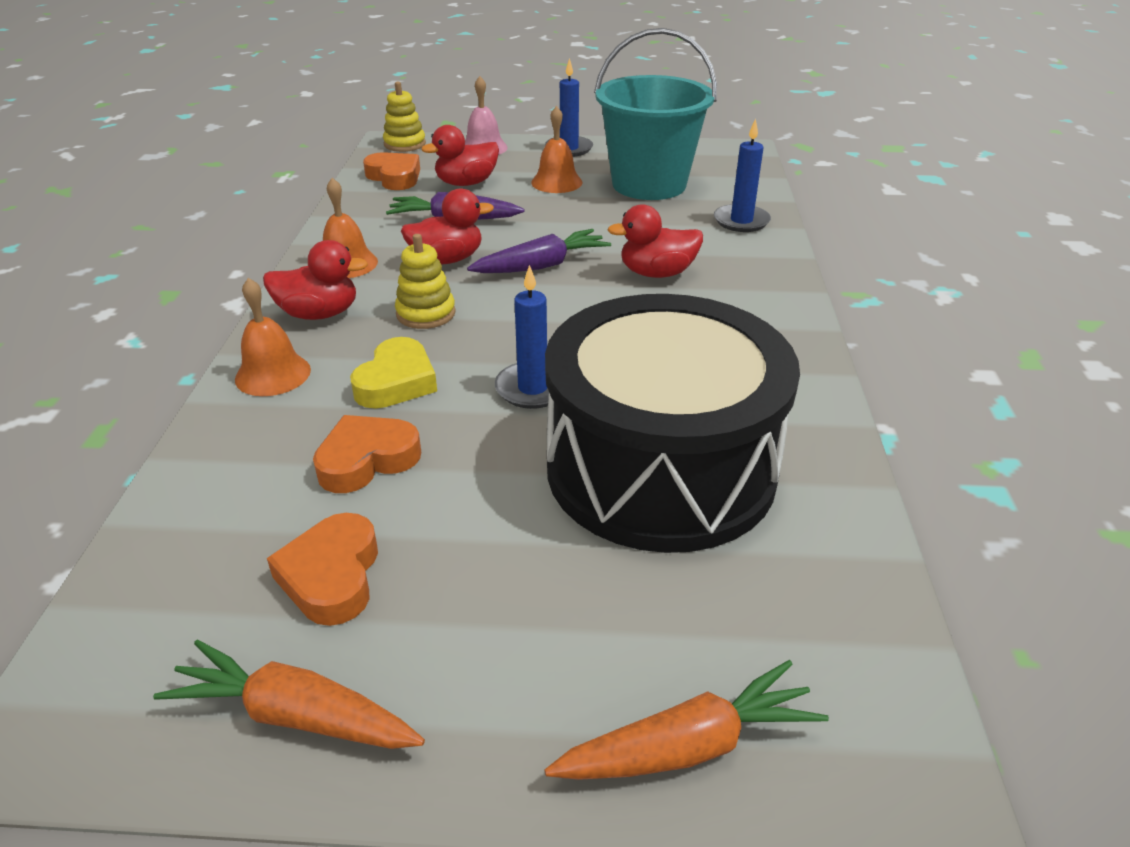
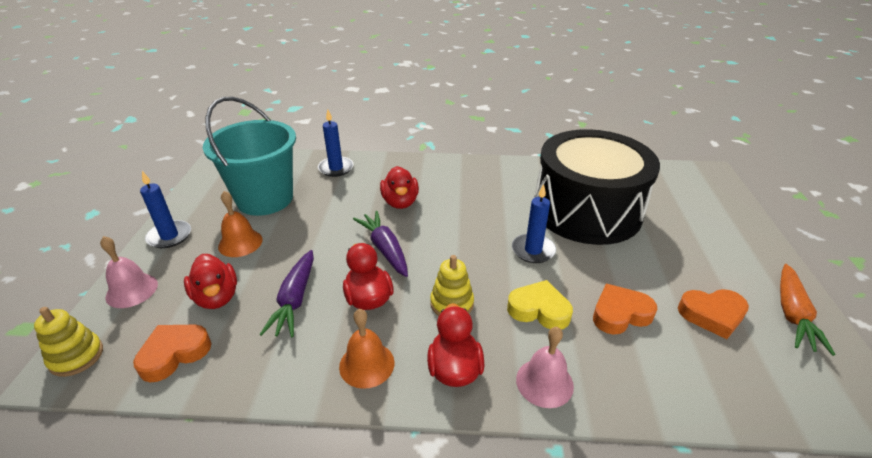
camera: 90 degrees left, 0 degrees up
orange bell [235,278,311,396] -> pink bell [516,327,574,408]
orange heart [313,415,421,493] -> orange heart turned 105 degrees clockwise [593,284,657,335]
orange carrot [545,660,829,780] -> none

